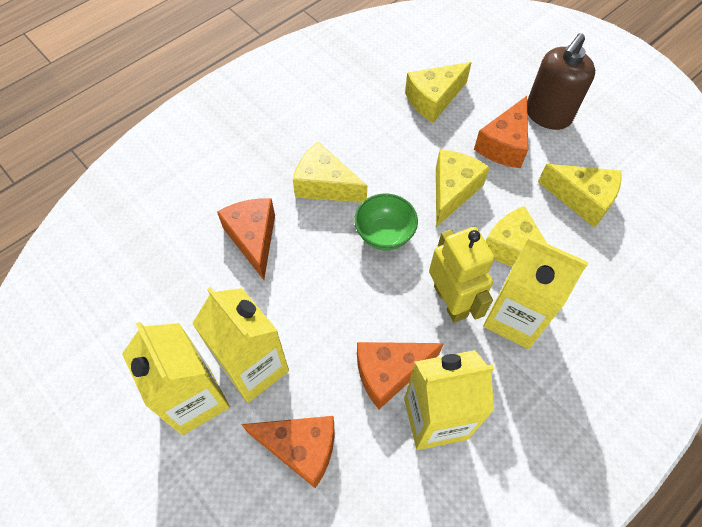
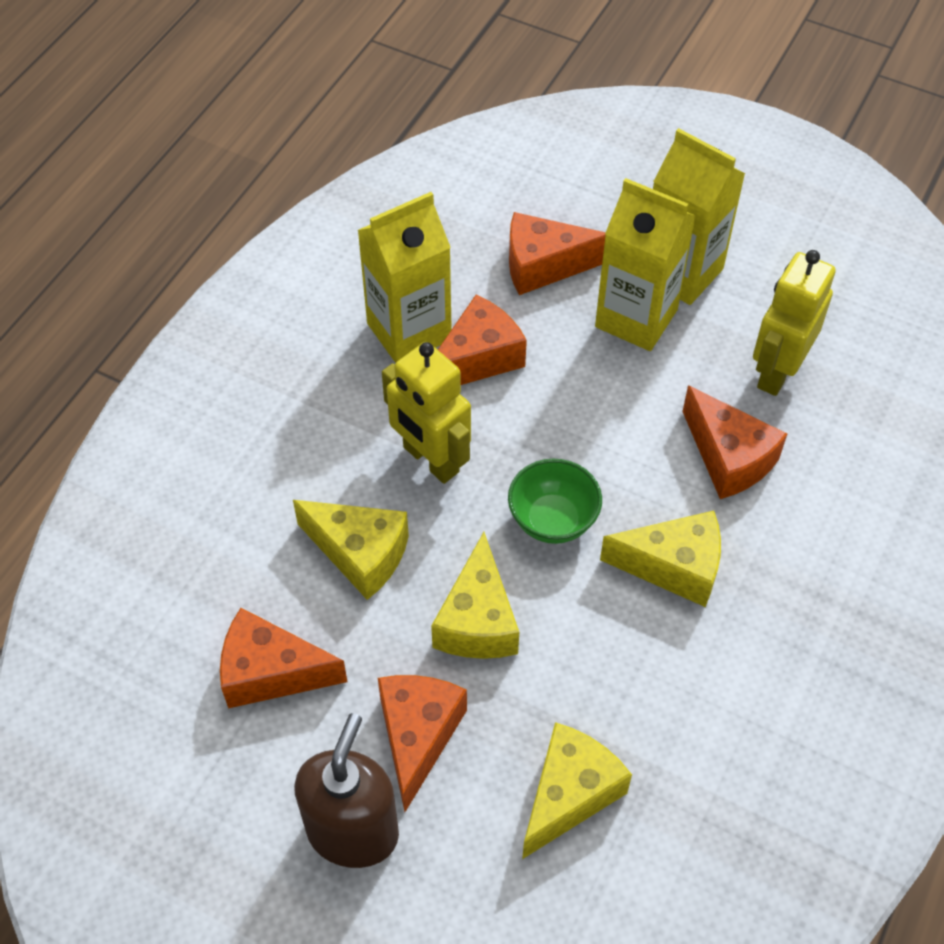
camera: 160 degrees right, 5 degrees down
yellow carton [483,236,589,349] -> none
yellow cheese [538,164,622,227] -> orange cheese [220,608,347,709]
none -> yellow robot [753,250,836,396]

